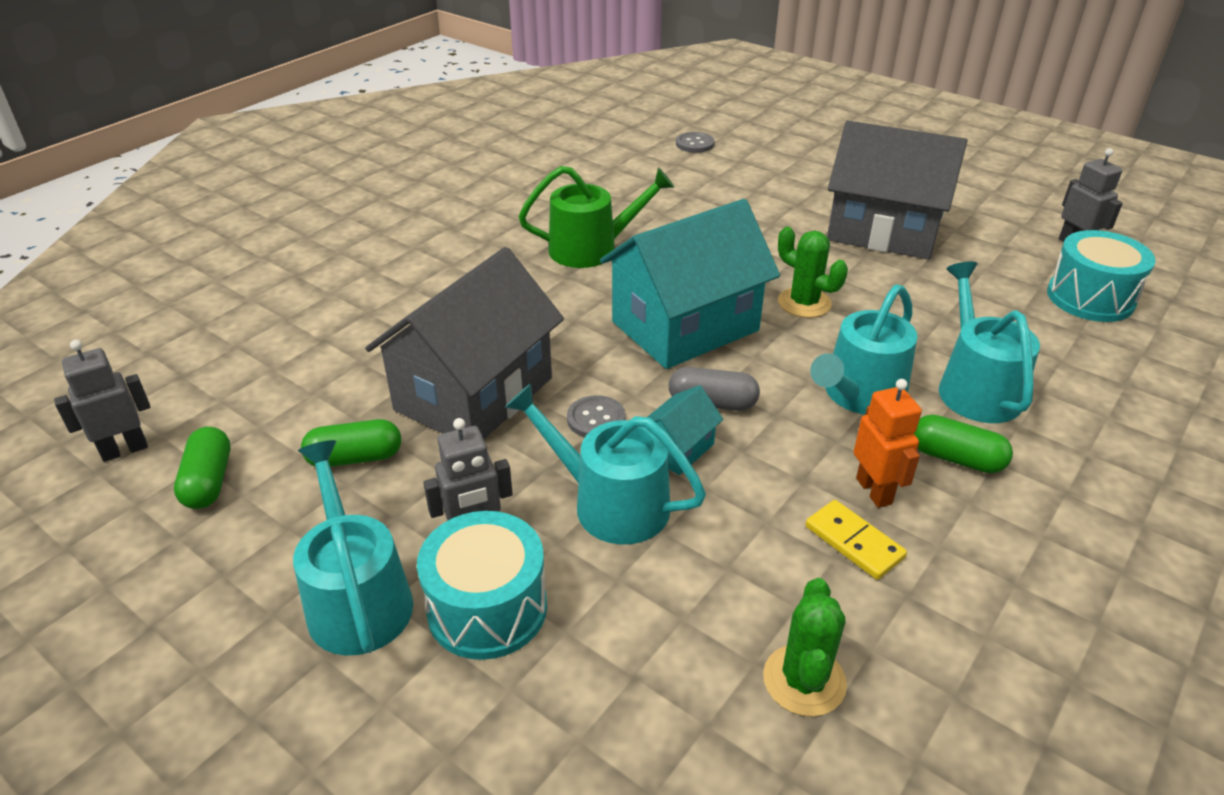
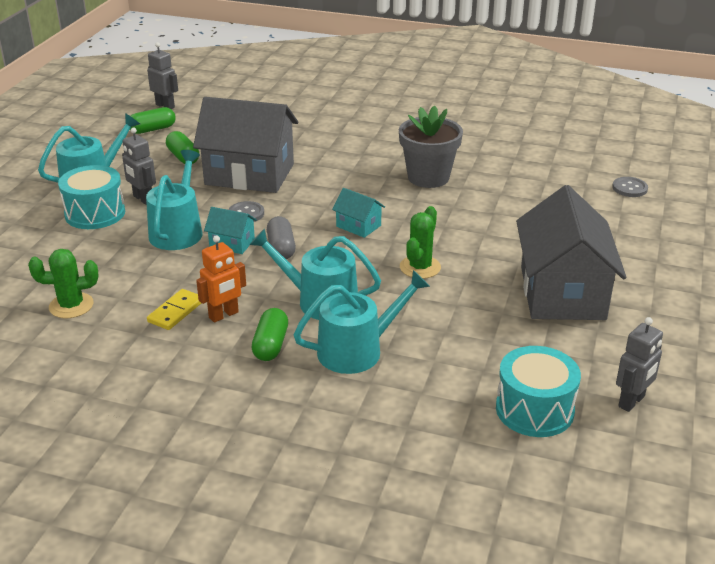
camera: 70 degrees right, 5 degrees down
green watering can [519,166,675,268] -> grey flower pot [399,105,463,188]
turquoise house [600,199,780,369] -> turquoise house [332,188,385,238], size x0.43

